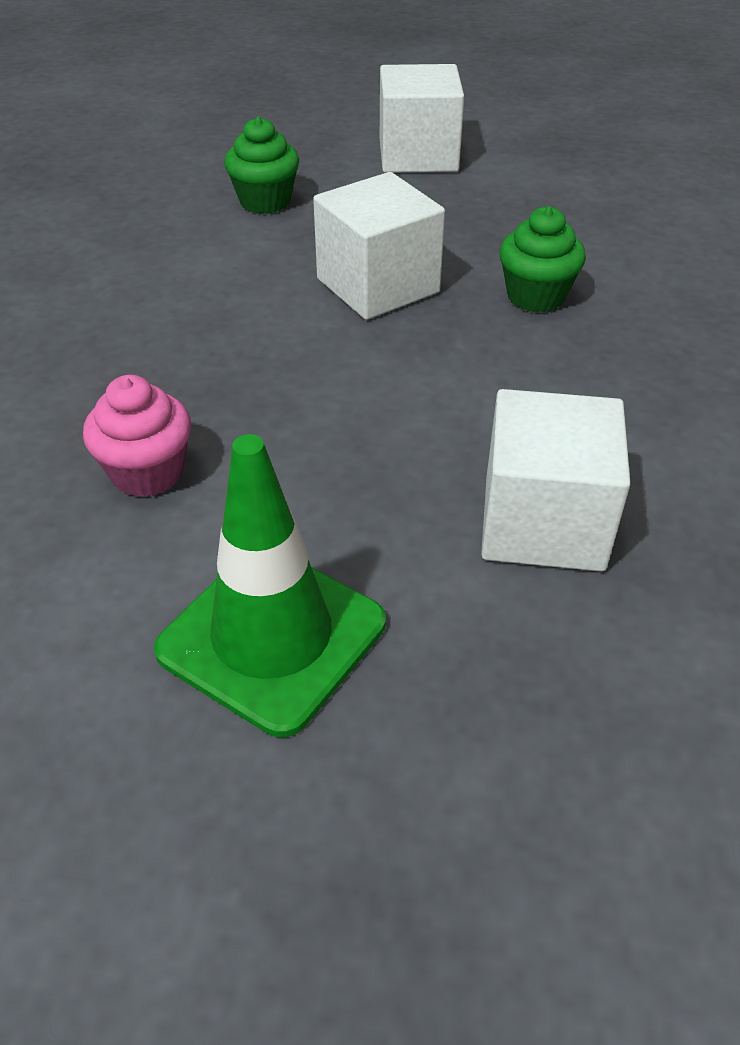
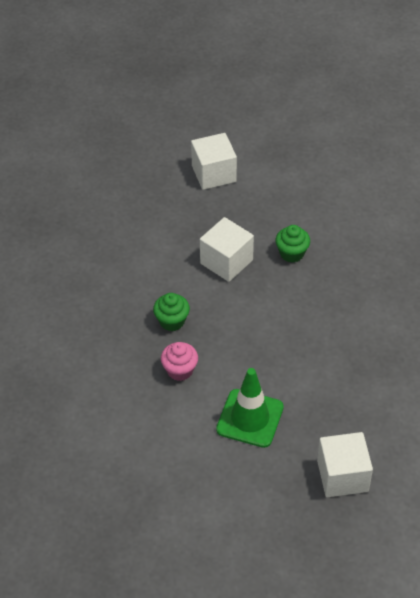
camera: 15 degrees left, 5 degrees up
green cupcake [224,117,299,214] -> green cupcake moved to [153,293,190,331]
white cube [481,389,630,572] -> white cube moved to [317,432,373,497]

